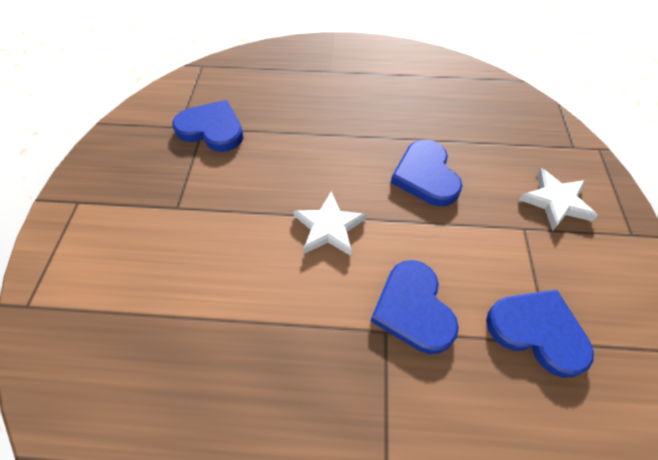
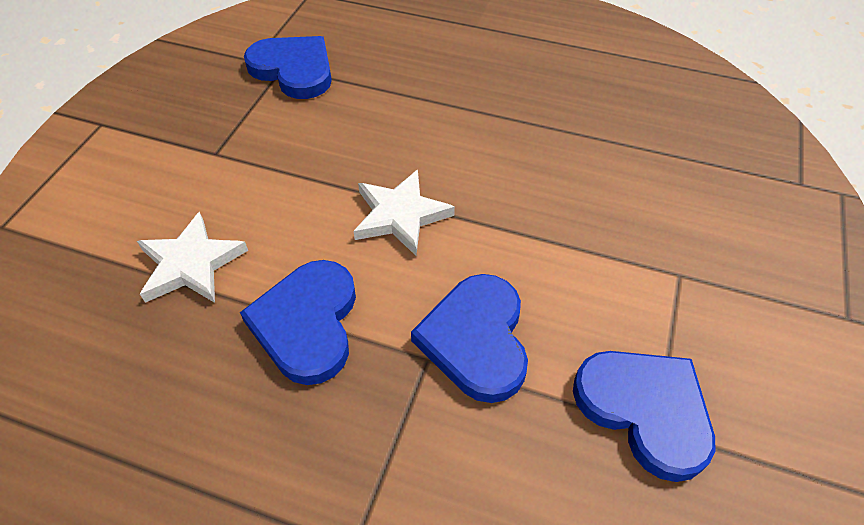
camera: 15 degrees right, 5 degrees down
blue heart [391,140,462,206] -> blue heart moved to [240,260,356,385]
white star [519,168,598,231] -> white star moved to [137,212,248,303]

